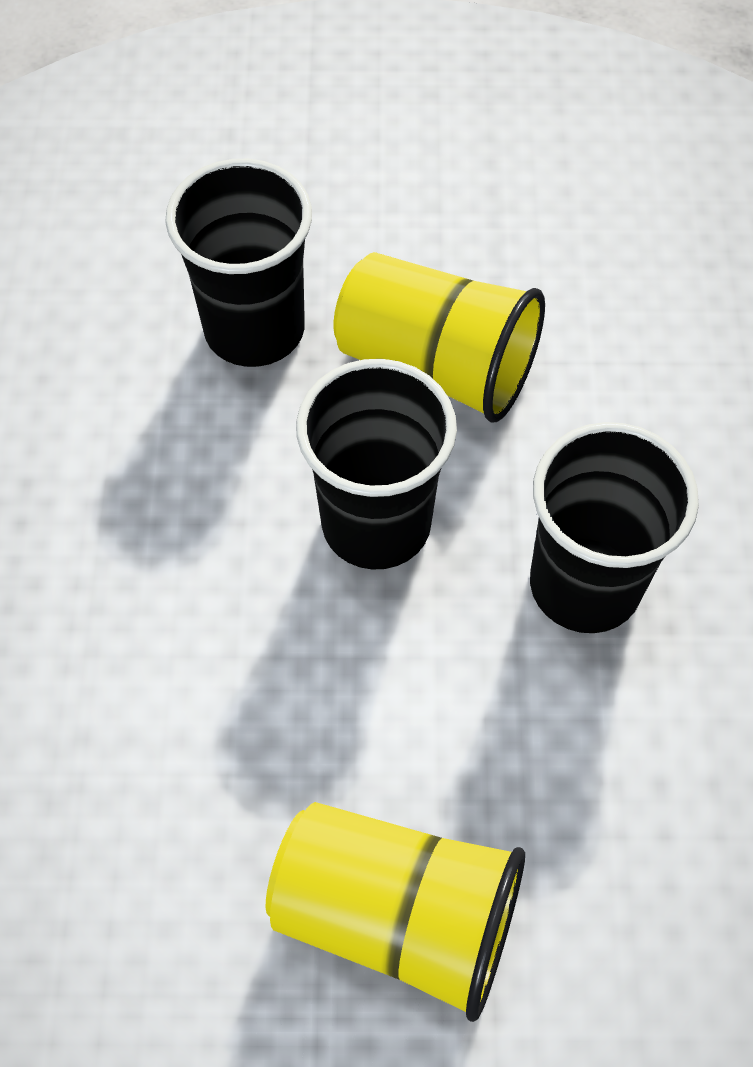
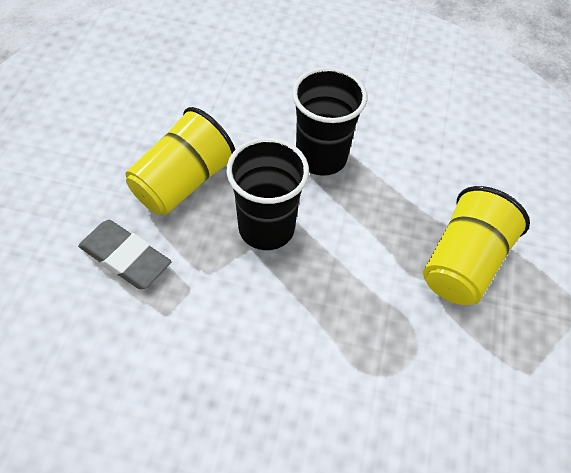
camera: 80 degrees left, 5 degrees down
black cup [165,159,312,367] -> grey eraser [78,220,171,289]

